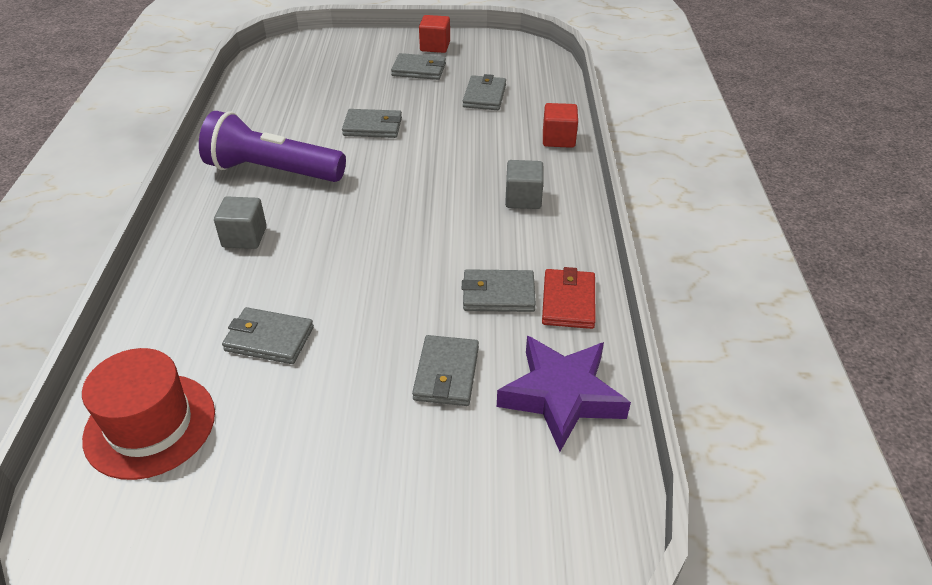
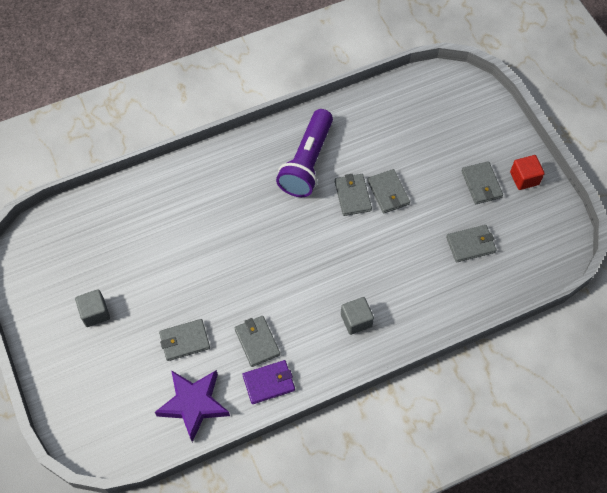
camera: 65 degrees right, 20 degrees up
red hat [82,348,215,480] -> none
purple flashlight [199,111,346,182] -> purple flashlight turned 150 degrees counterclockwise [276,109,333,197]
grey cube [214,197,267,249] -> grey cube moved to [75,289,110,327]
grey wallet [222,307,314,364] -> grey wallet moved to [335,174,372,216]
red wallet [542,267,596,329] -> purple wallet [242,360,295,404]
red cube [543,103,578,148] -> none

